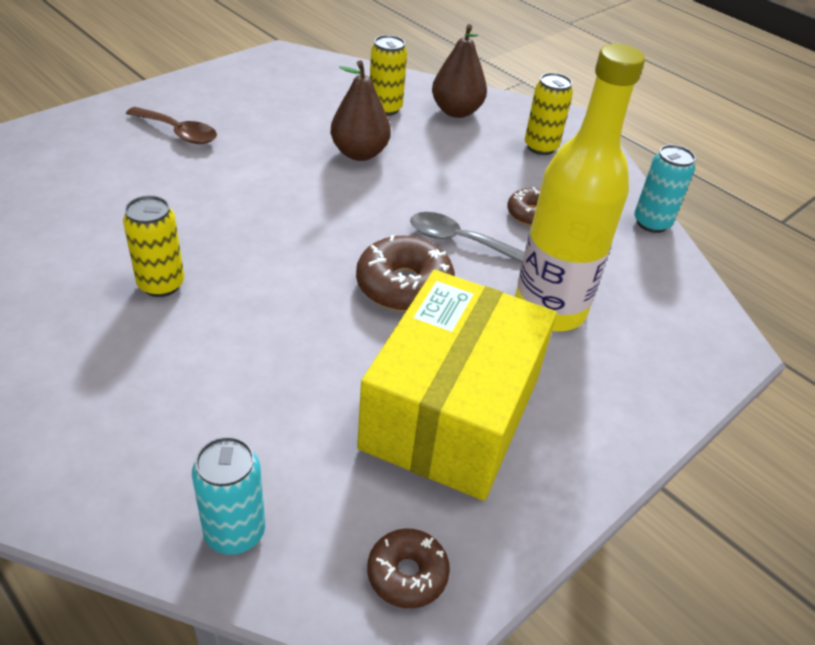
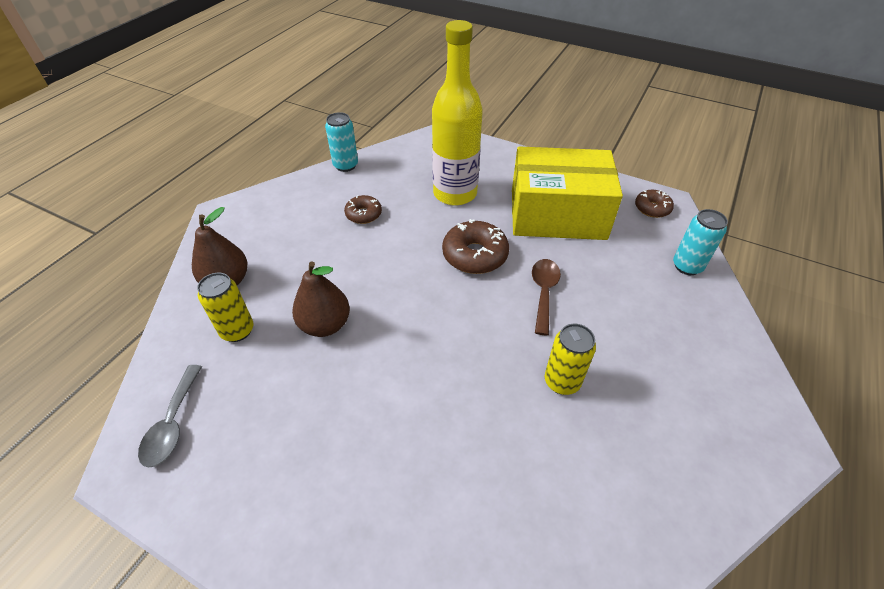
camera: 105 degrees left, 5 degrees up
brown spoon [126,107,217,144] -> brown spoon moved to [532,259,561,335]
grey spoon [410,212,525,263] -> grey spoon moved to [138,365,202,468]
yellow can [525,73,573,155] -> none

